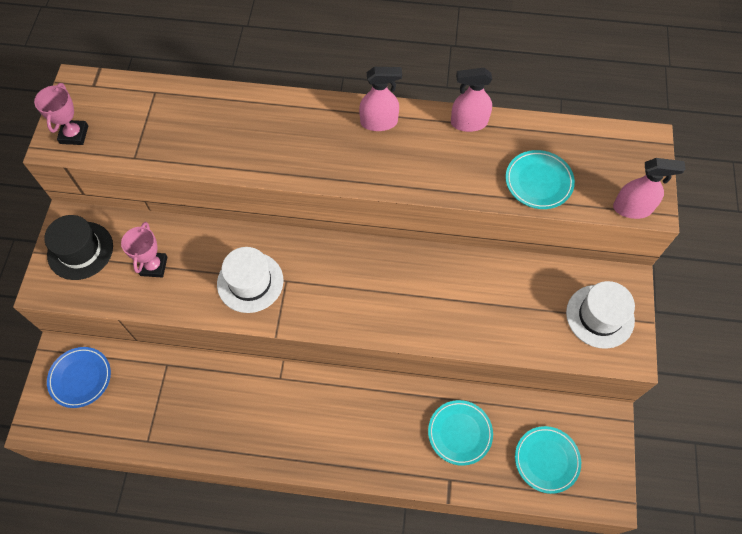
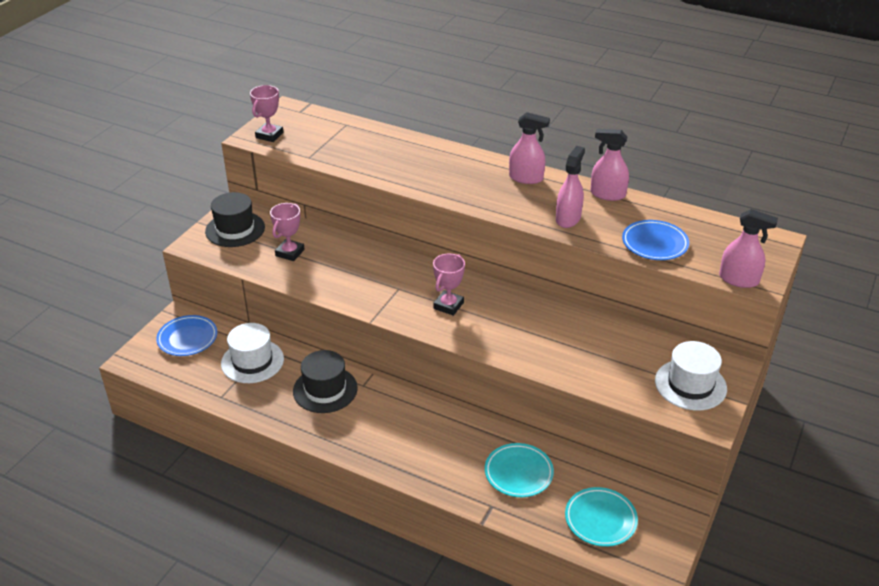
camera: 20 degrees right, 25 degrees down
white hat [217,247,284,313] -> white hat moved to [221,323,284,383]
turquoise plate [505,150,575,209] -> blue plate [622,220,689,260]
none -> black hat [293,350,358,413]
none -> pink trophy [433,253,465,316]
none -> pink spray bottle [556,146,585,228]

